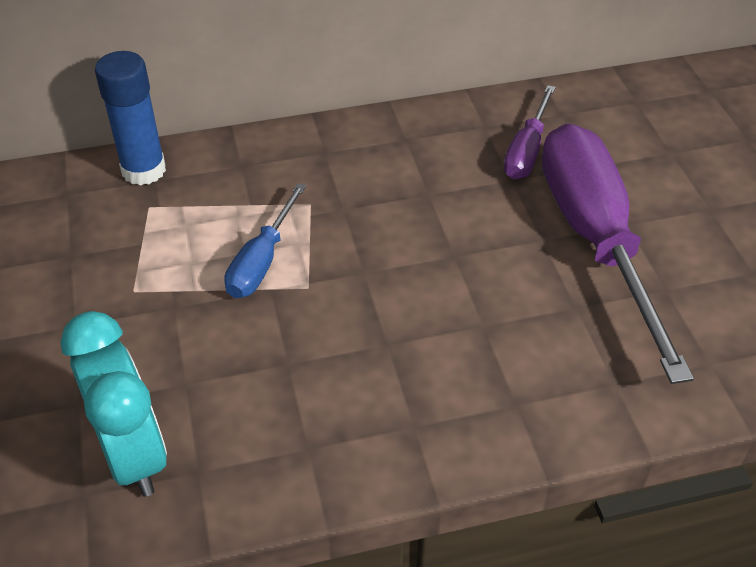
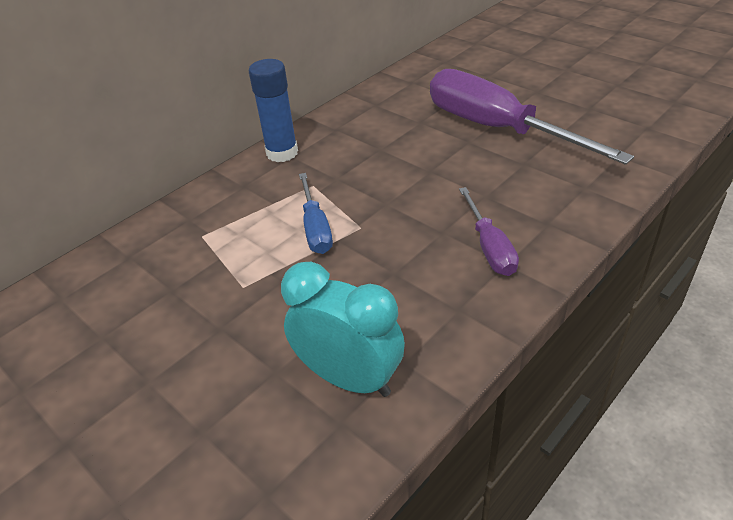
camera: 30 degrees left, 5 degrees down
blue glue stick [95,51,166,186] -> blue glue stick moved to [248,59,298,162]
purple screwdriver [504,85,556,179] -> purple screwdriver moved to [459,187,519,276]

